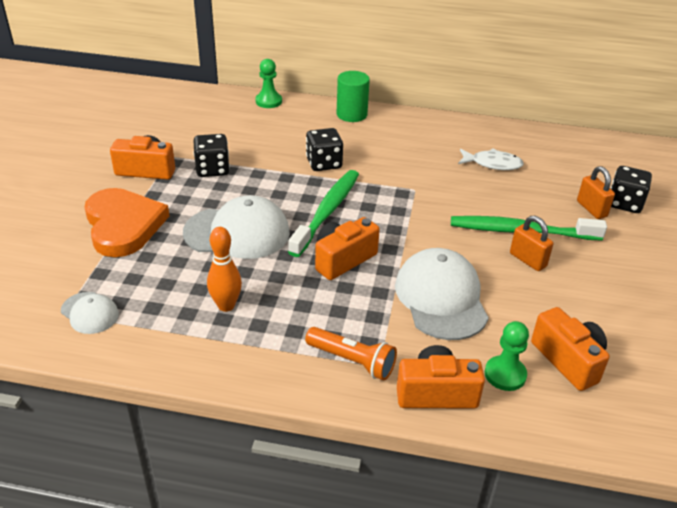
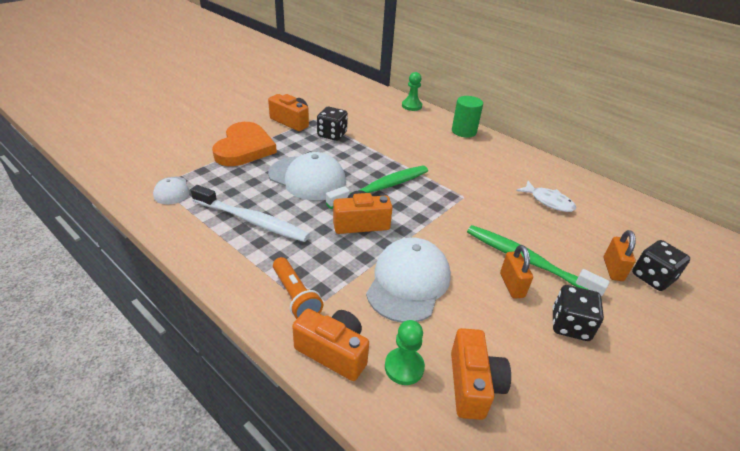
camera: 30 degrees right, 0 degrees up
orange bowling pin [207,227,242,312] -> white toothbrush [191,185,310,242]
black dice [306,128,343,171] -> black dice moved to [552,285,604,341]

